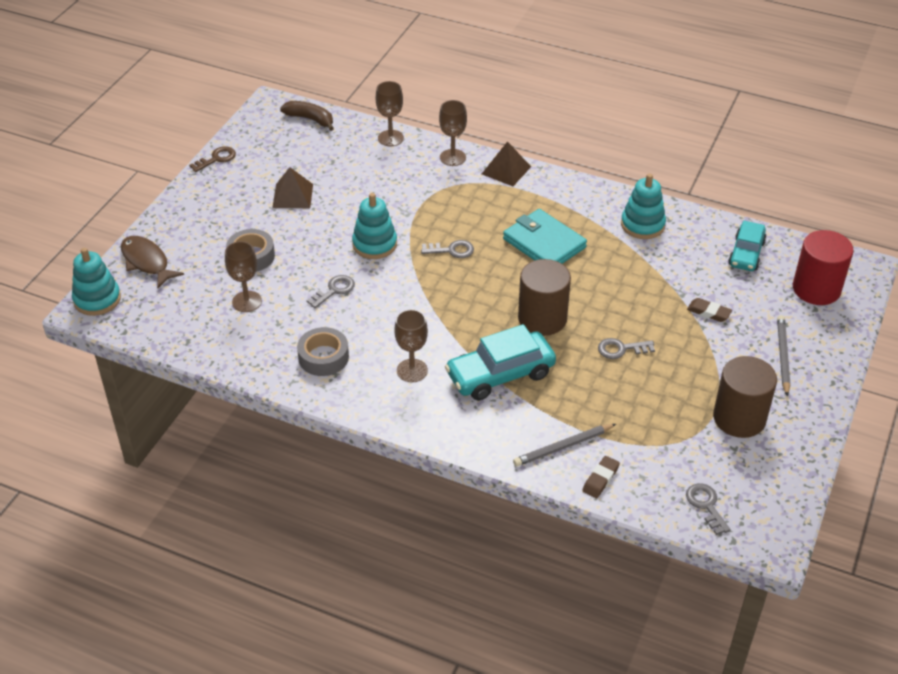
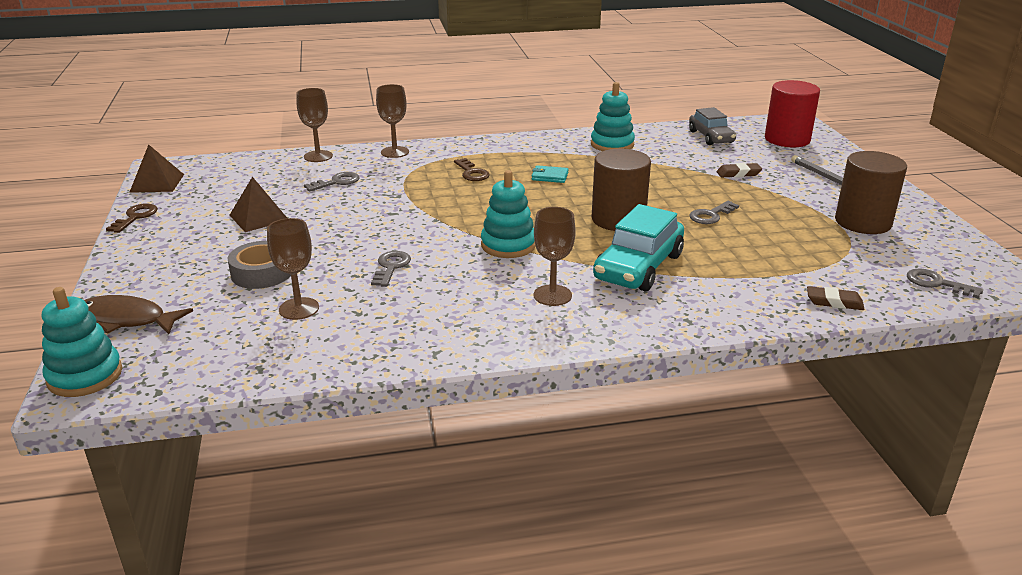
camera: 35 degrees left, 15 degrees down
brown banana [280,101,334,131] -> none
grey tape [297,327,349,376] -> none
turquoise stacking toy [352,193,397,259] -> turquoise stacking toy moved to [481,170,536,258]
grey key [421,240,474,258] -> grey key moved to [304,172,359,192]
brown pyramid [482,141,531,186] -> brown pyramid moved to [129,144,184,193]
turquoise wallet [503,209,587,264] -> turquoise wallet [532,165,569,183], size x0.47
grey pencil [513,424,616,466] -> none
brown eraser [582,456,620,498] -> brown eraser turned 75 degrees counterclockwise [807,286,865,310]
turquoise car [728,221,767,271] -> grey car [689,107,736,145]
none -> brown key [454,158,490,181]

